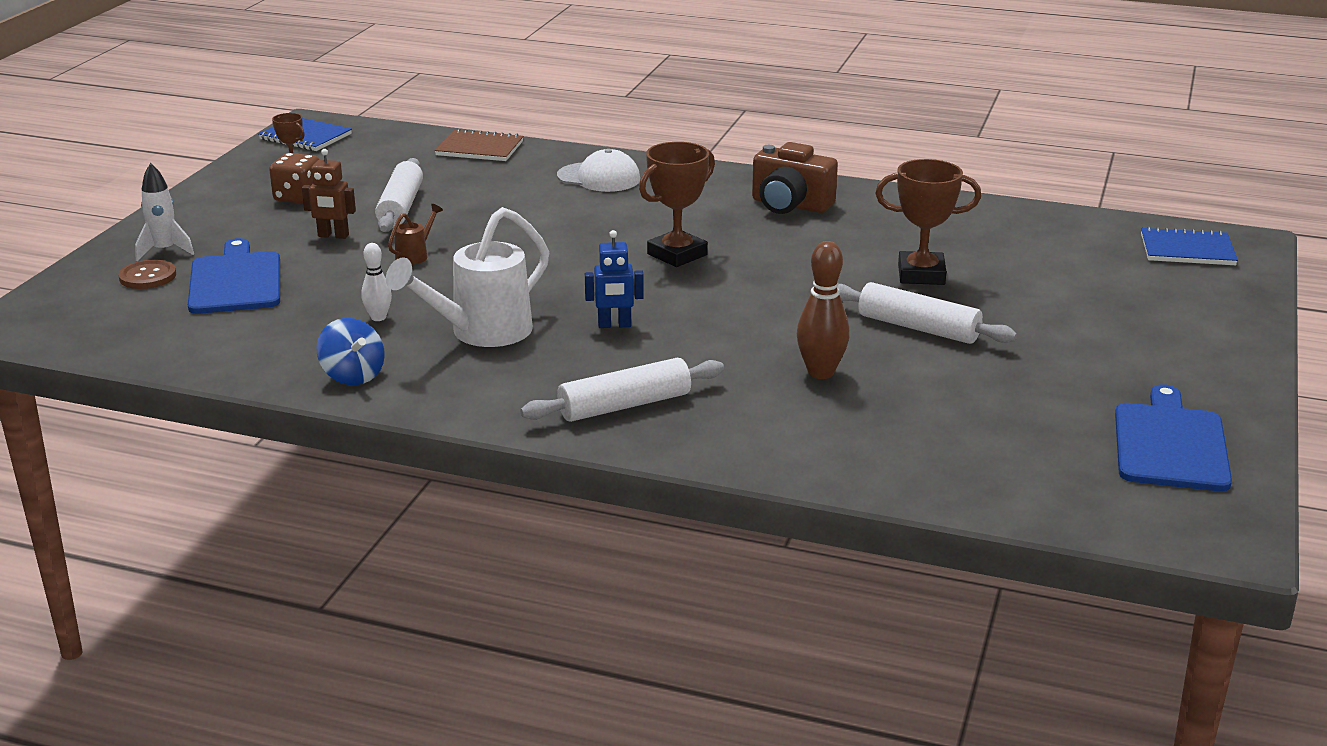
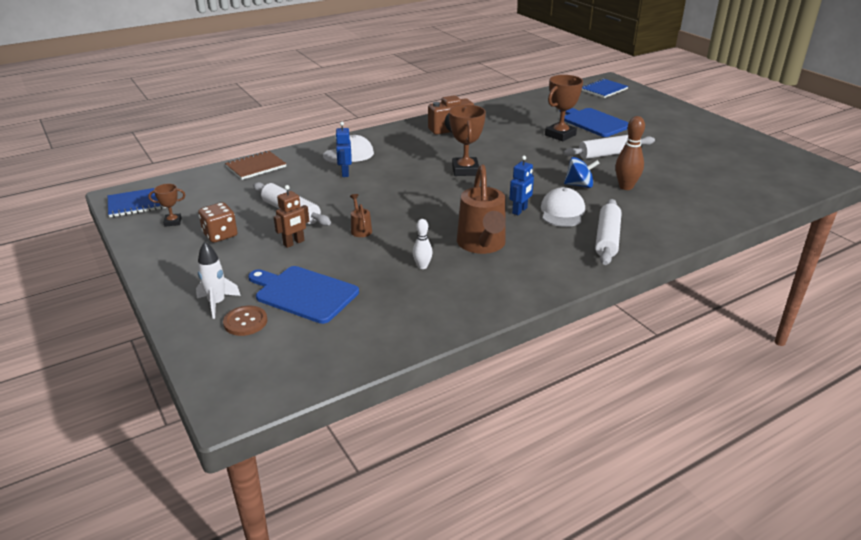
camera: 50 degrees left, 5 degrees up
blue spinning top [316,318,385,385] -> blue spinning top moved to [564,157,600,188]
white watering can [386,207,549,347] -> brown watering can [457,164,506,254]
blue cutting board [1115,384,1232,491] -> blue cutting board moved to [559,108,629,137]
none -> blue robot [335,122,352,177]
none -> white cap [541,187,585,227]

